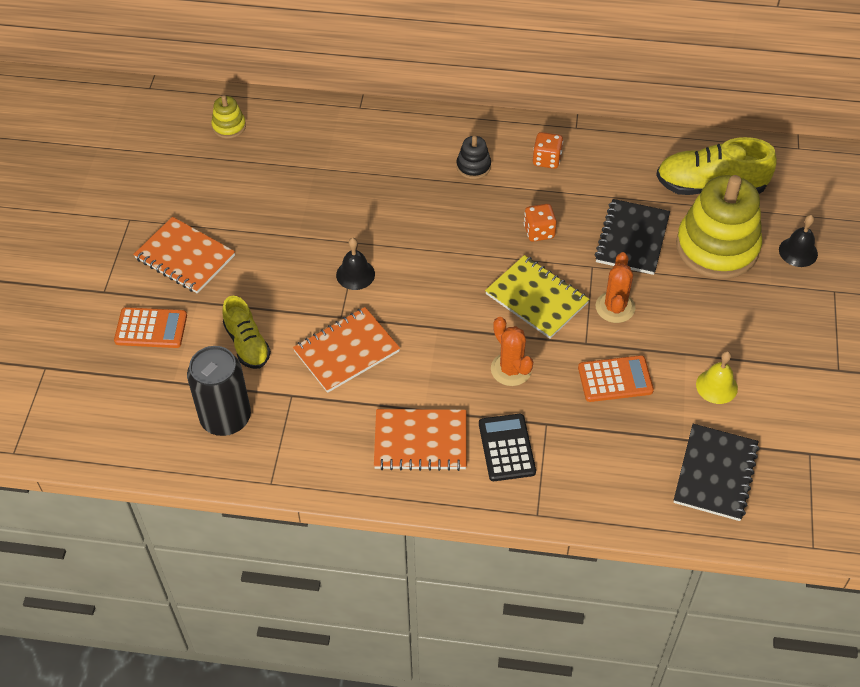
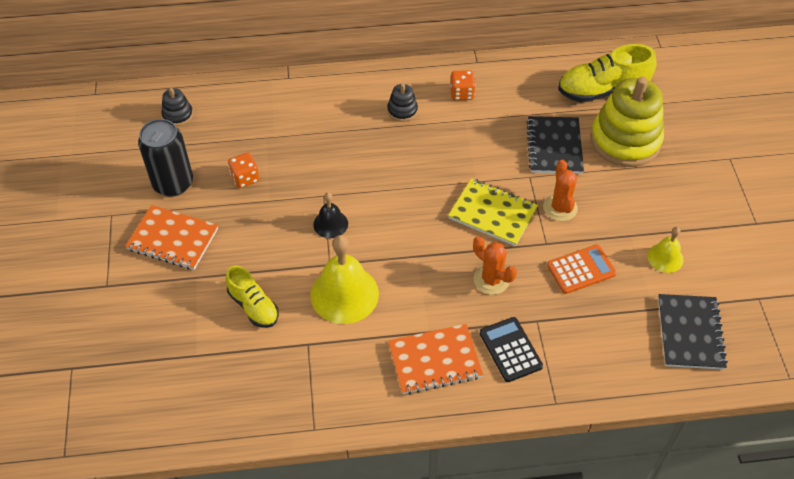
camera: 15 degrees left, 0 degrees up
orange calculator [114,307,187,348] -> none
black can [187,346,251,436] -> black can moved to [138,119,193,197]
yellow stacking toy [211,95,246,139] -> black stacking toy [161,88,193,126]
orange notebook [293,307,400,393] -> yellow bell [310,235,379,324]
orange dice [524,204,557,242] -> orange dice moved to [228,153,259,188]
black bell [779,215,818,267] -> none

